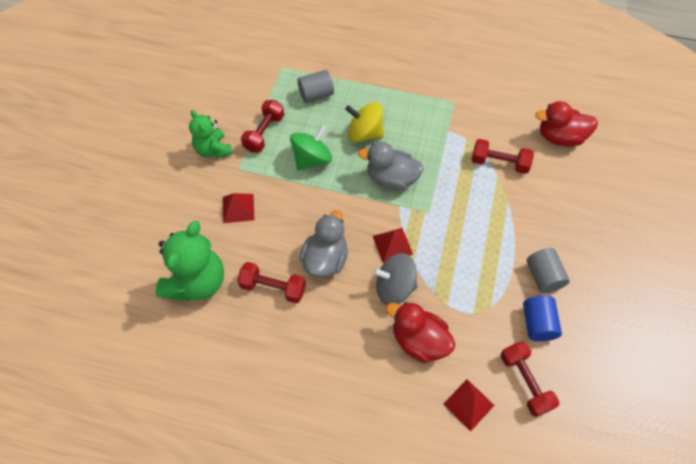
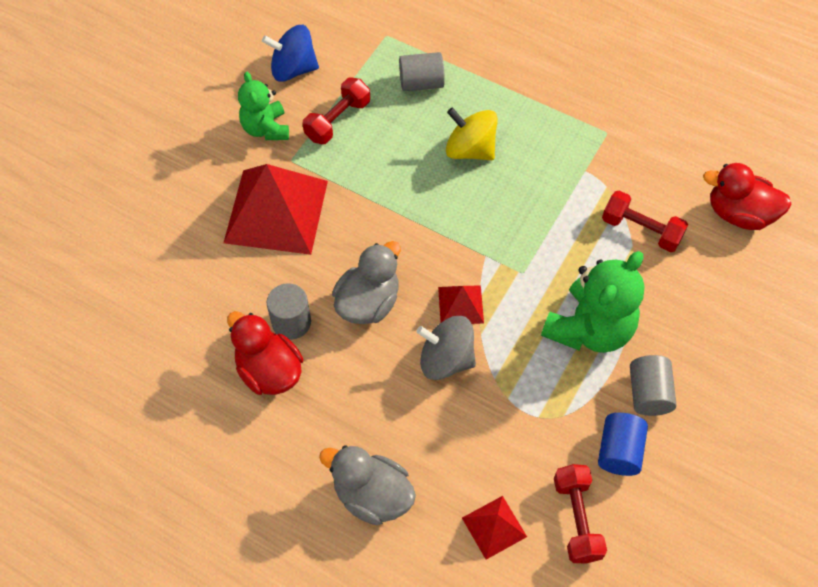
camera: 15 degrees right, 0 degrees up
green teddy bear [156,221,224,301] -> green teddy bear moved to [541,251,645,353]
red pyramid [223,193,254,223] -> red pyramid [223,164,328,255], size x2.15
red dumbbell [237,262,306,303] -> grey cylinder [267,283,311,340]
green spinning top [290,125,332,170] -> none
grey duck [358,142,424,190] -> grey duck moved to [319,445,416,525]
red duck [386,302,455,363] -> red duck moved to [227,311,303,395]
none -> blue spinning top [262,25,319,82]

